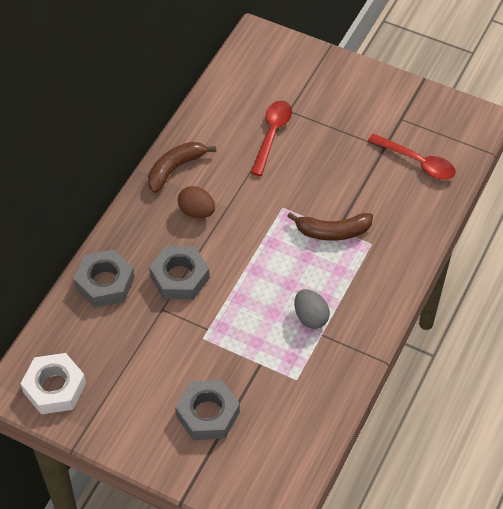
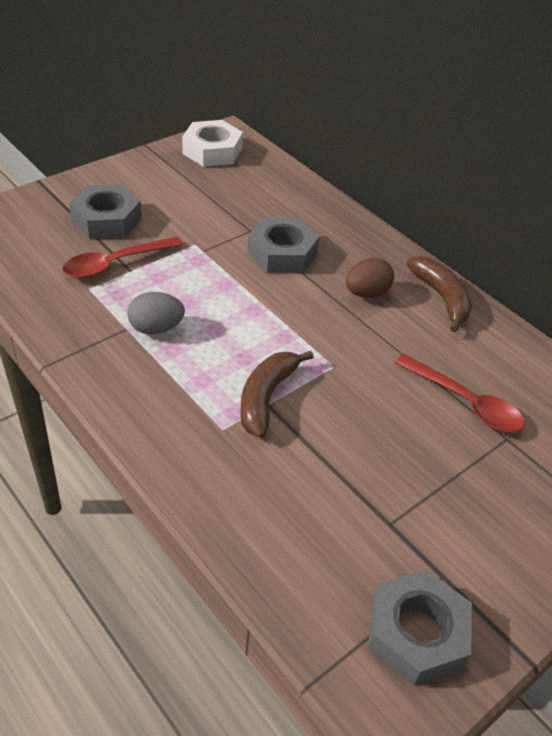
camera: 110 degrees right, 10 degrees down
grey nut [74,249,135,307] -> grey nut moved to [368,570,472,686]
red spoon [368,133,456,180] -> red spoon moved to [62,237,183,278]

